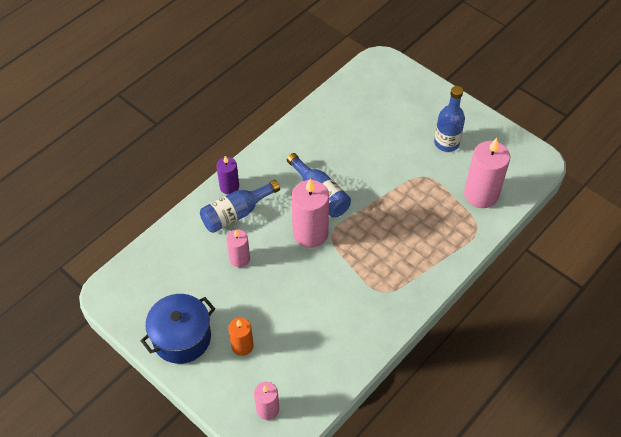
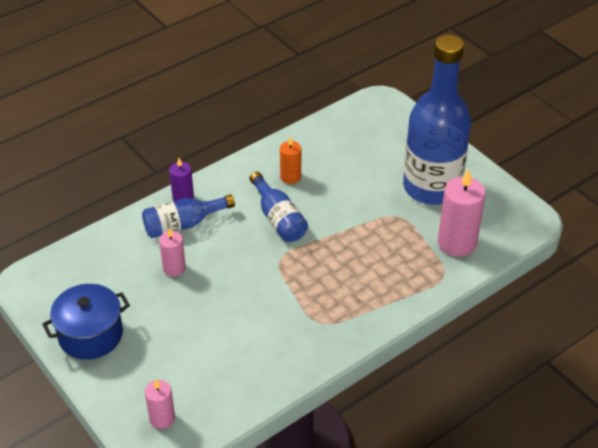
camera: 10 degrees right, 10 degrees down
orange candle [228,318,254,356] -> orange candle moved to [280,136,301,184]
pink candle [291,178,329,248] -> none
blue bottle [434,86,465,152] -> blue bottle [403,35,471,205], size x2.03

